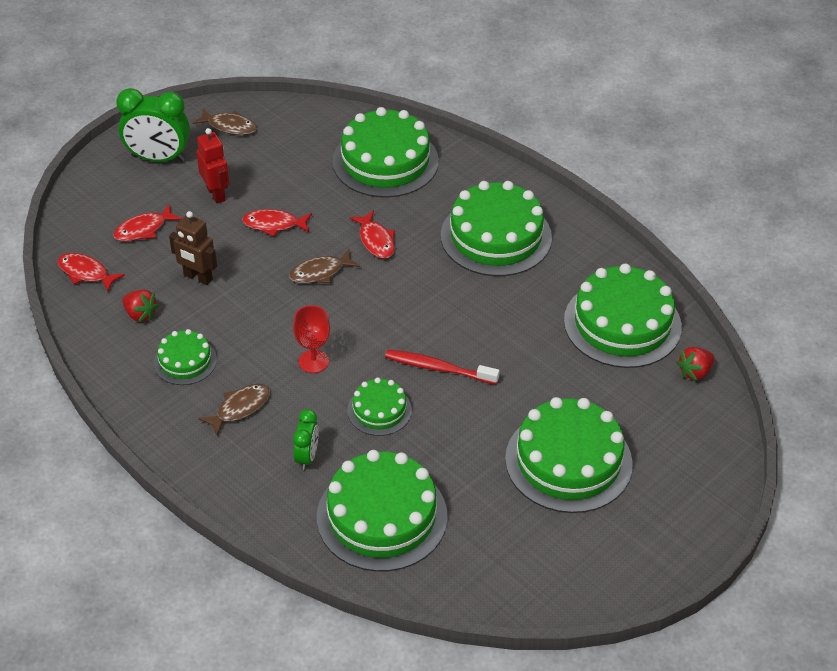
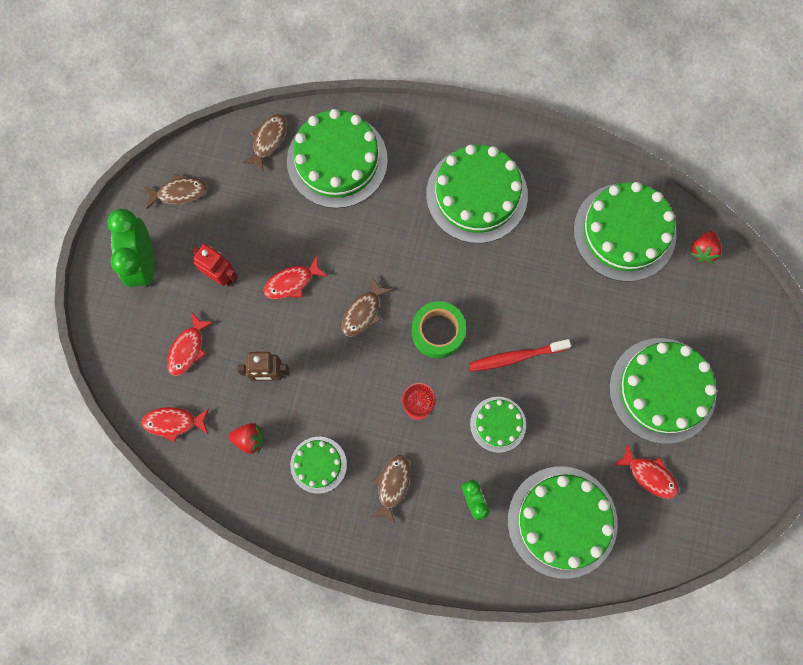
camera: 30 degrees left, 30 degrees up
green clock [116,88,190,162] -> green clock turned 105 degrees clockwise [107,209,154,288]
red fish [350,210,395,259] -> red fish moved to [613,444,679,499]
none -> brown fish [242,114,287,172]
none -> green tape [412,301,466,358]

